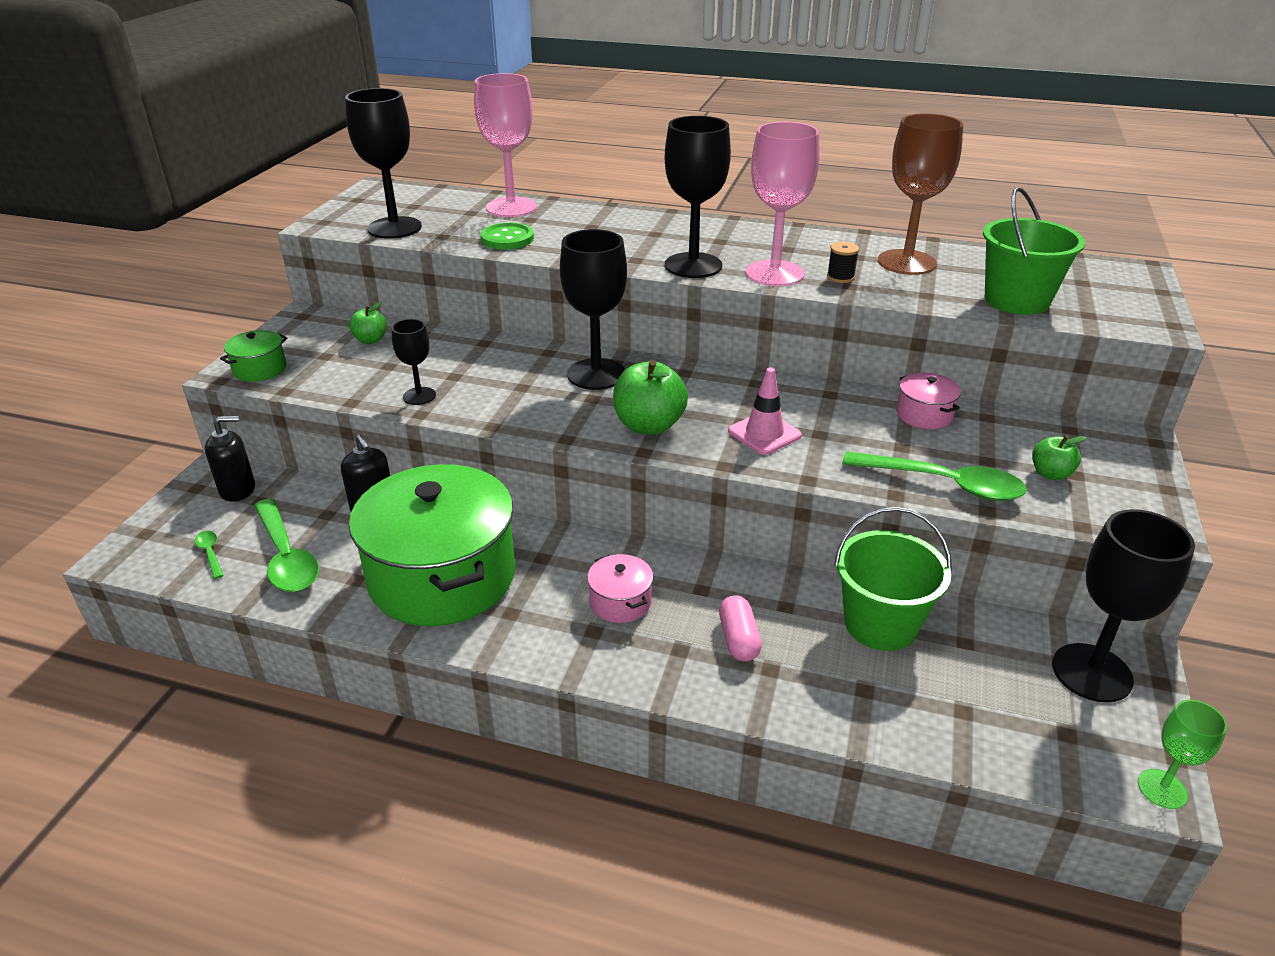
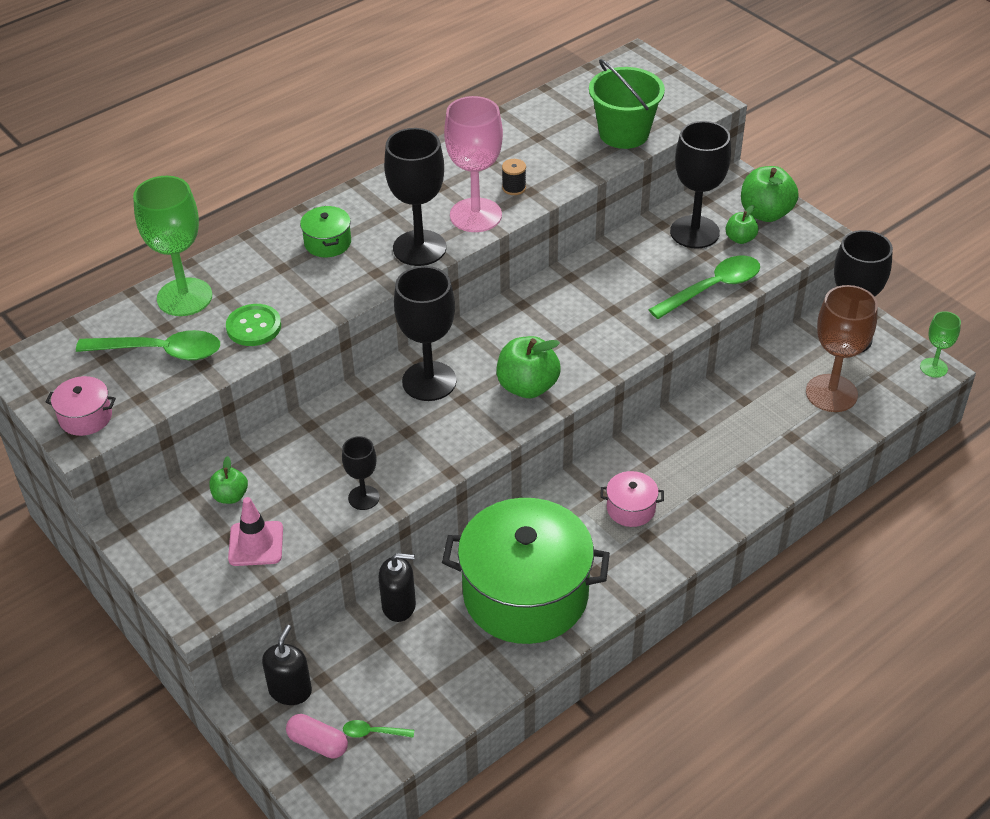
camera: 55 degrees left, 10 degrees up
green pot [220,330,287,382] -> green pot moved to [300,206,351,257]
green spoon [254,498,319,592] -> green spoon moved to [76,330,220,360]
black goblet [345,88,422,239] -> black goblet moved to [670,121,731,249]
pink goblet [474,73,537,217] -> green goblet [133,176,212,316]
pink capsule [719,595,762,662] -> pink capsule moved to [286,714,348,759]
pink traffic cone [728,367,802,455] -> pink traffic cone moved to [228,497,283,566]
green bucket [834,507,952,651] -> none
brown goblet [878,113,963,275] -> brown goblet moved to [806,285,878,412]
pink pot [896,373,961,429] -> pink pot moved to [46,376,116,436]
none -> green apple [741,166,799,222]

